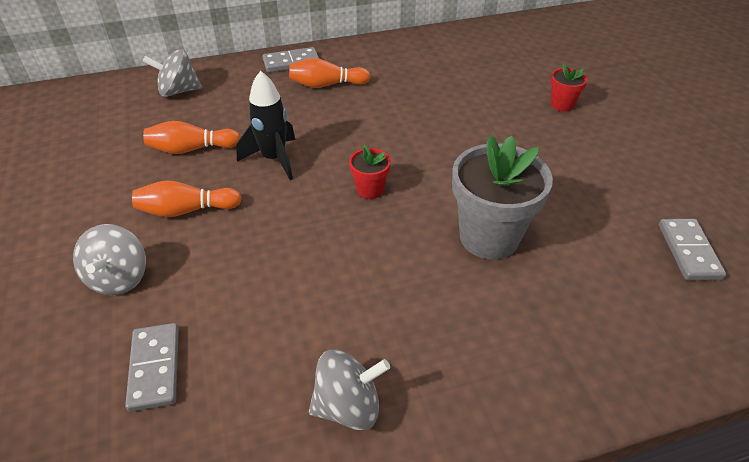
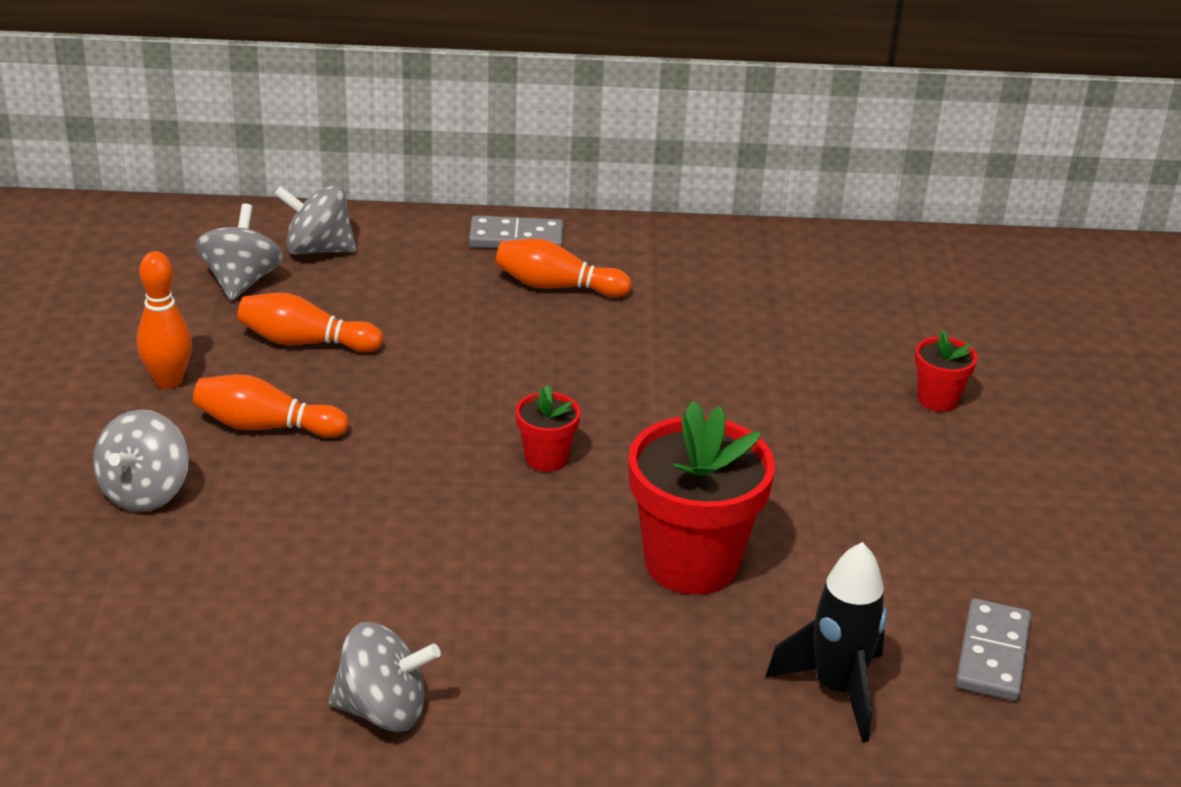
camera: 15 degrees right, 10 degrees down
grey domino [125,323,179,412] -> none
black rocket [236,71,295,180] -> black rocket moved to [765,542,887,742]
grey flower pot [452,135,553,260] -> red flower pot [628,401,775,595]
none -> orange bowling pin [137,251,192,389]
none -> grey spinning top [196,203,283,301]

